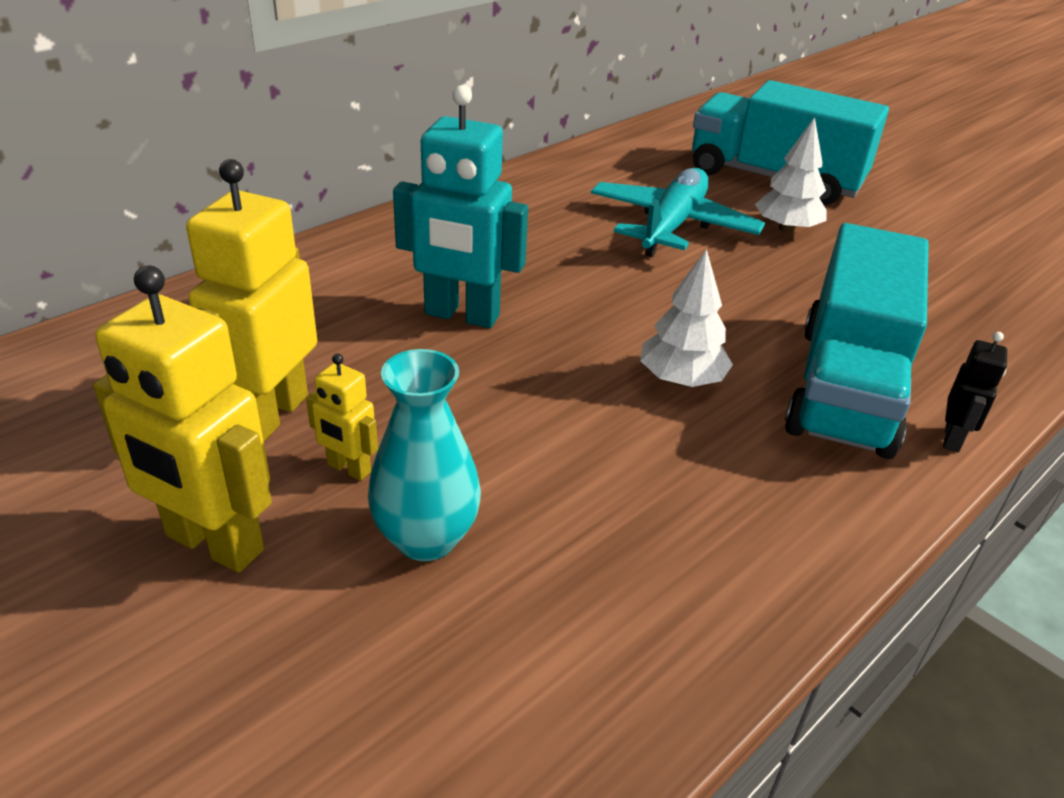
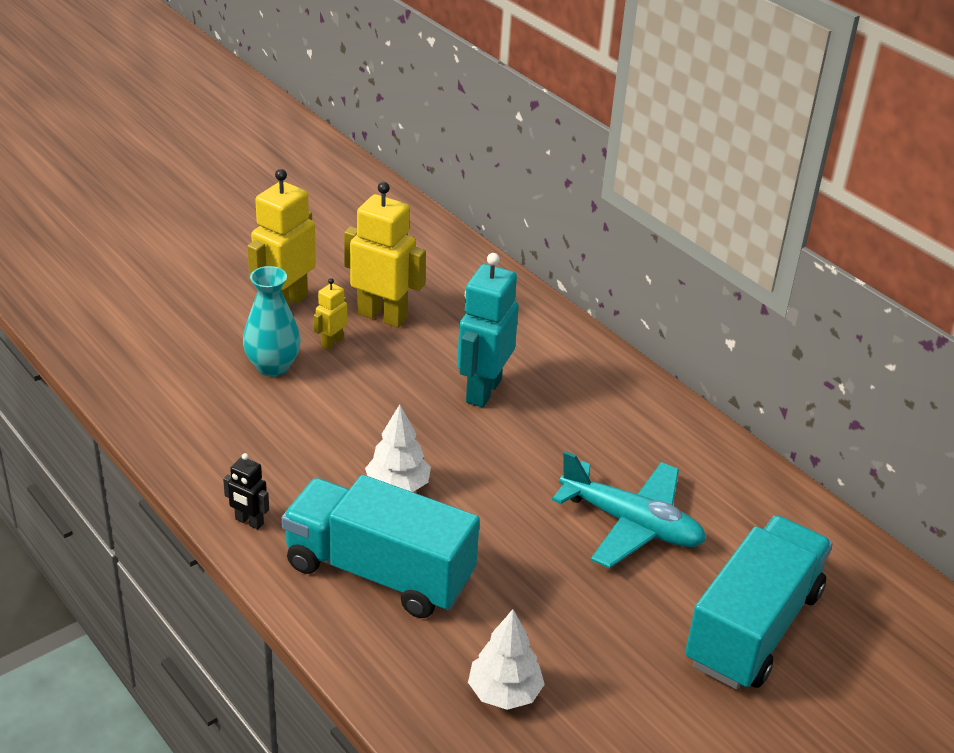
camera: 95 degrees right, 0 degrees up
white tree [755,117,826,233] -> white tree moved to [468,609,545,710]
black robot [943,332,1007,453] -> black robot moved to [223,453,269,530]

